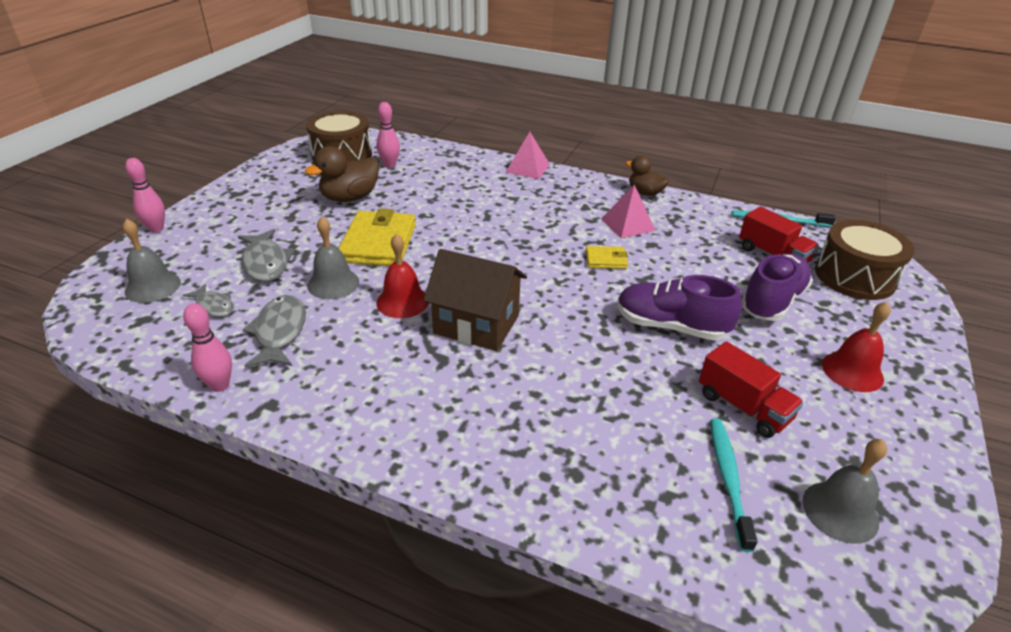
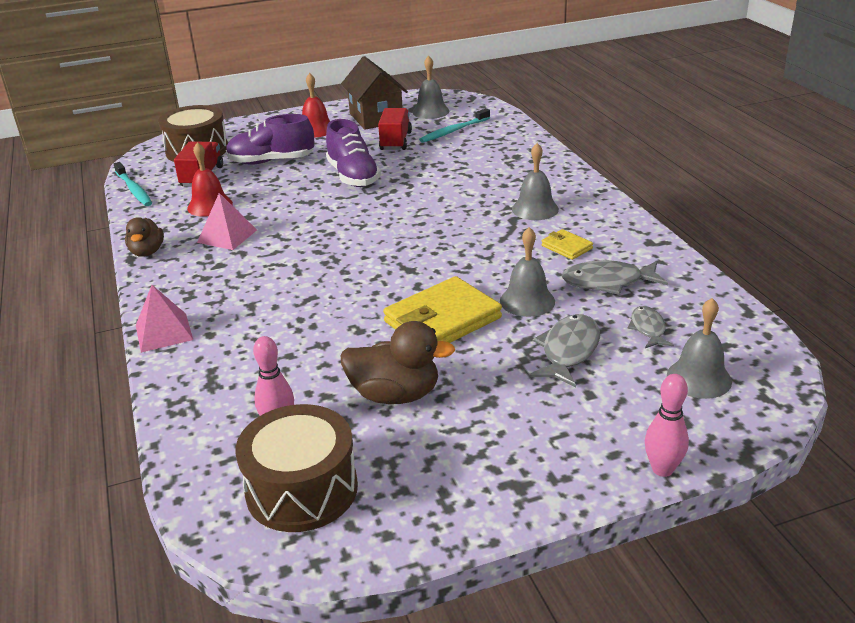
camera: 130 degrees left, 5 degrees down
pink bowling pin [183,303,232,392] -> none
grey fish [242,295,306,368] -> grey fish turned 45 degrees clockwise [562,260,668,295]
red bell [376,233,429,318] -> red bell moved to [187,142,233,217]
brown house [423,249,527,351] -> brown house moved to [341,56,408,130]
yellow wallet [586,246,628,269] -> yellow wallet moved to [541,229,593,260]
none -> grey bell [512,143,559,220]

